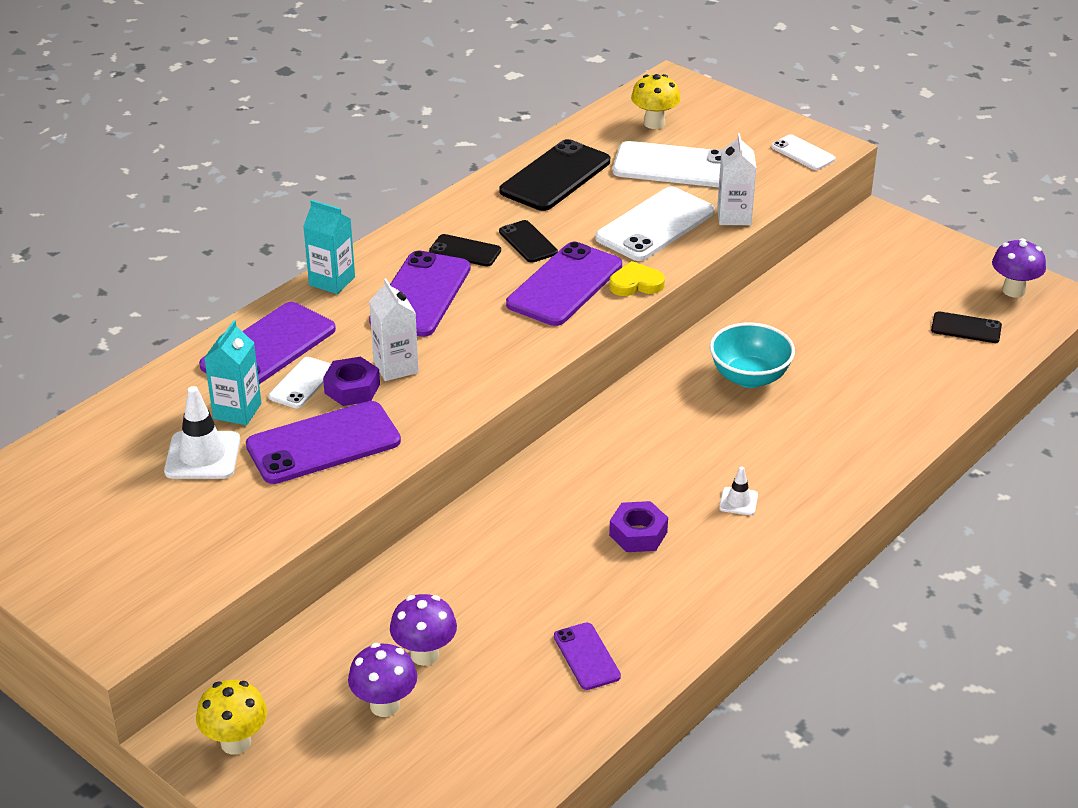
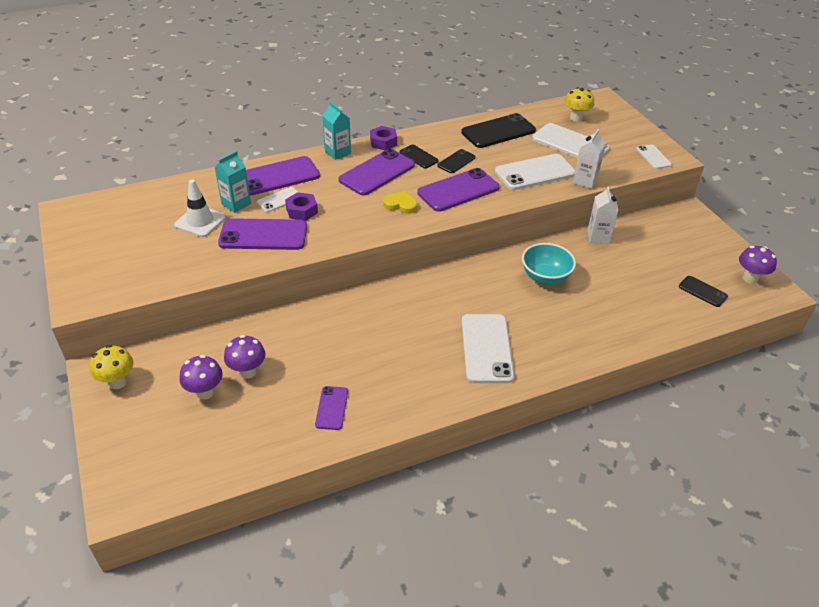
camera: 25 degrees right, 5 degrees up
white carton [369,278,419,381] -> white carton moved to [587,187,619,244]
black phone [499,220,558,263] -> black phone turned 45 degrees clockwise [437,149,475,173]
yellow heart [609,261,665,296] -> yellow heart moved to [383,191,417,214]
purple nut [609,501,668,552] -> purple nut moved to [370,126,397,150]
white traffic cone [719,466,758,515] -> white phone [462,314,514,383]

